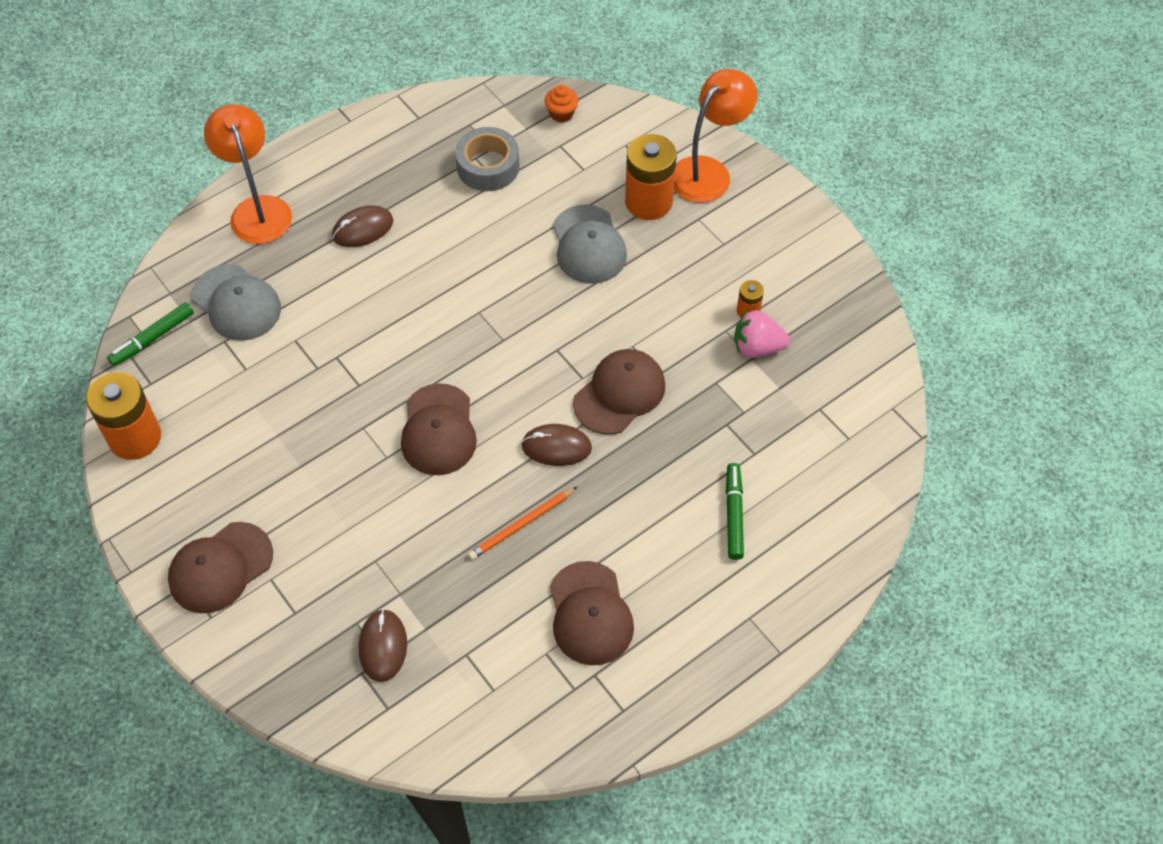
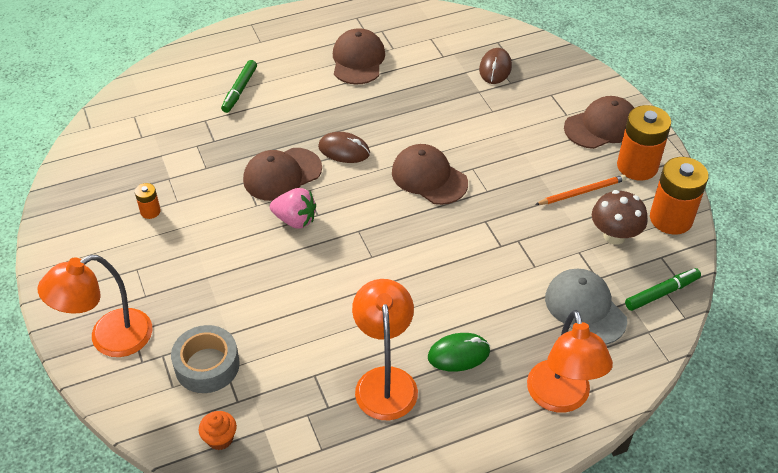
camera: 165 degrees left, 10 degrees down
brown mouse [332,205,393,247] -> green mouse [428,333,490,372]
brown cap [401,383,477,475] -> brown cap turned 60 degrees counterclockwise [392,144,468,205]
grey tape [455,127,519,191] -> grey tape moved to [171,325,240,393]
orange pencil [468,487,577,560] -> orange pencil moved to [535,175,626,205]
grey cap [553,205,627,284] -> none
orange battery [625,134,677,220] -> orange battery moved to [617,105,671,181]
pink strawberry [734,310,790,358] -> pink strawberry moved to [270,188,316,228]
none -> orange lamp [352,279,418,420]
none -> brown mushroom [592,190,648,245]

